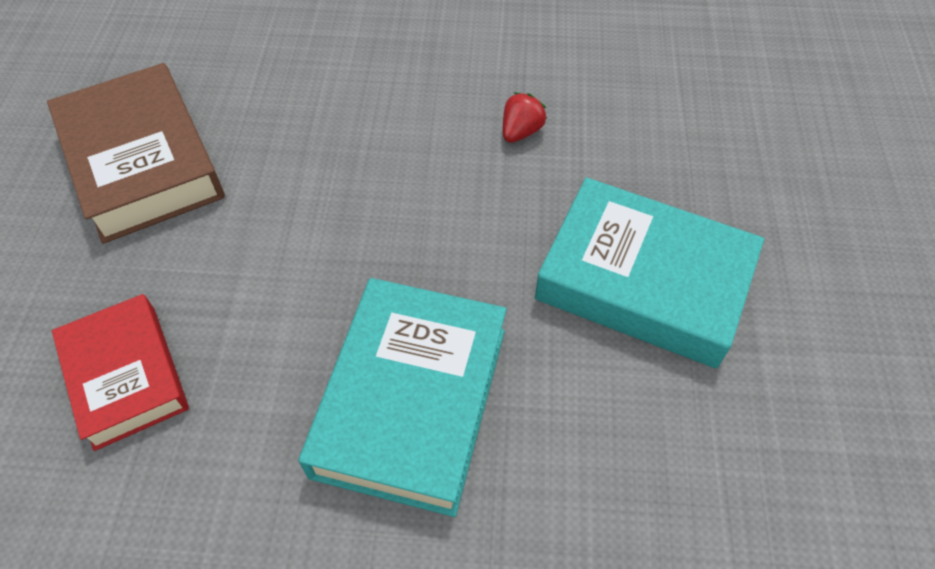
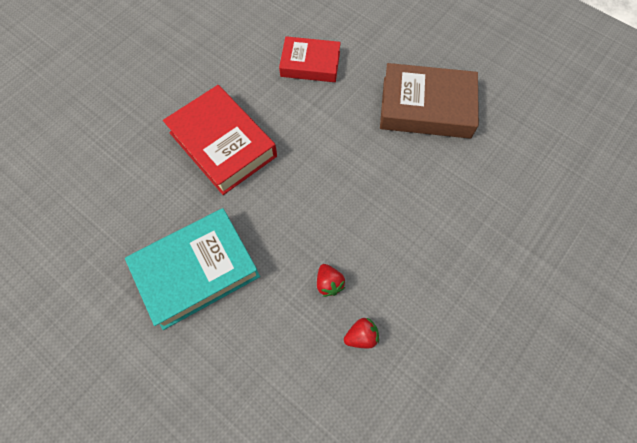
camera: 125 degrees right, 10 degrees up
turquoise book [299,278,507,517] -> red book [163,85,277,195]
none -> red strawberry [344,317,379,348]

